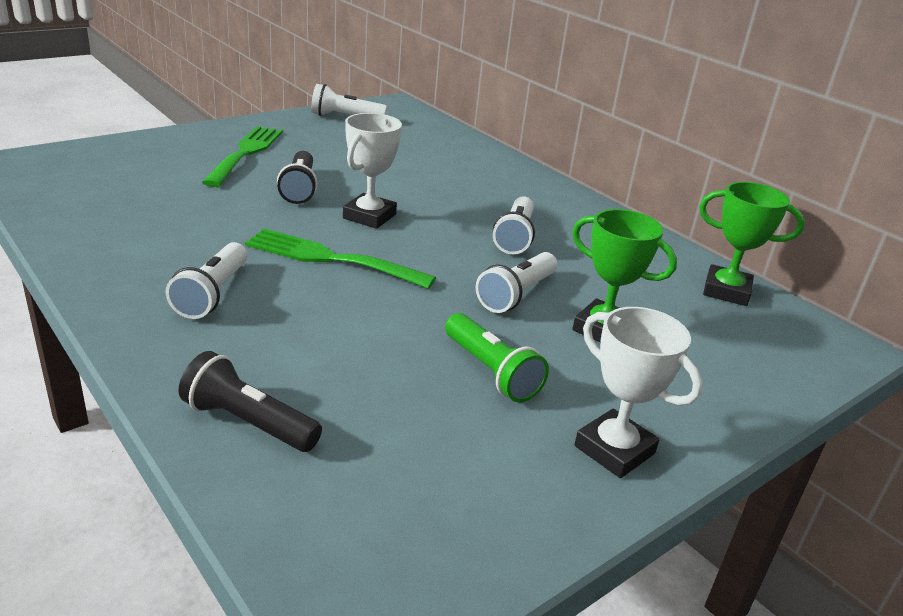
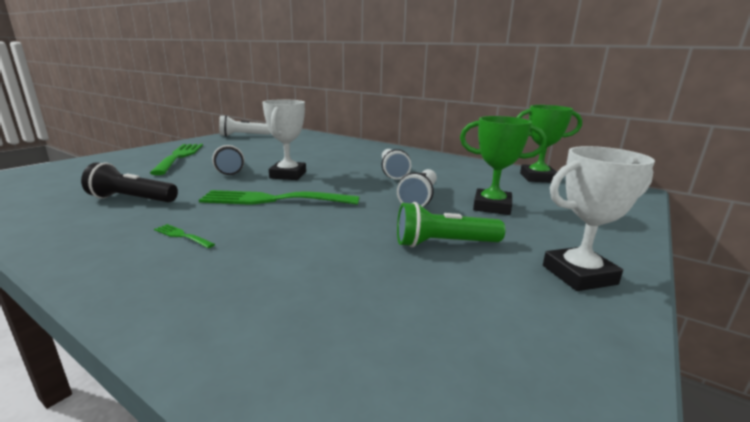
camera: 15 degrees left, 10 degrees down
white flashlight [166,242,248,319] -> green fork [154,224,215,248]
black flashlight [179,351,322,452] -> black flashlight moved to [81,162,178,202]
green flashlight [445,313,549,402] -> green flashlight turned 135 degrees clockwise [397,202,505,247]
white trophy [574,307,703,478] -> white trophy turned 45 degrees counterclockwise [543,146,655,291]

